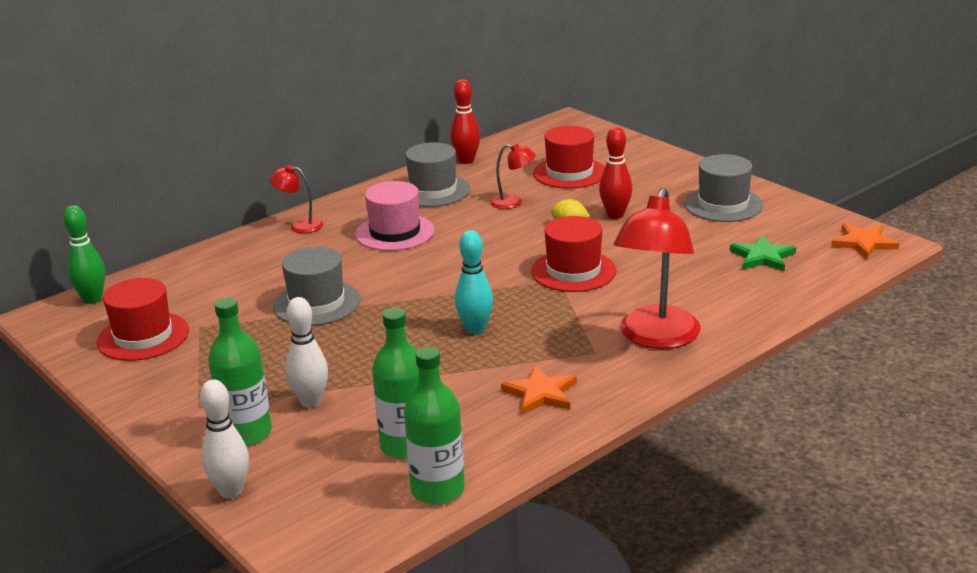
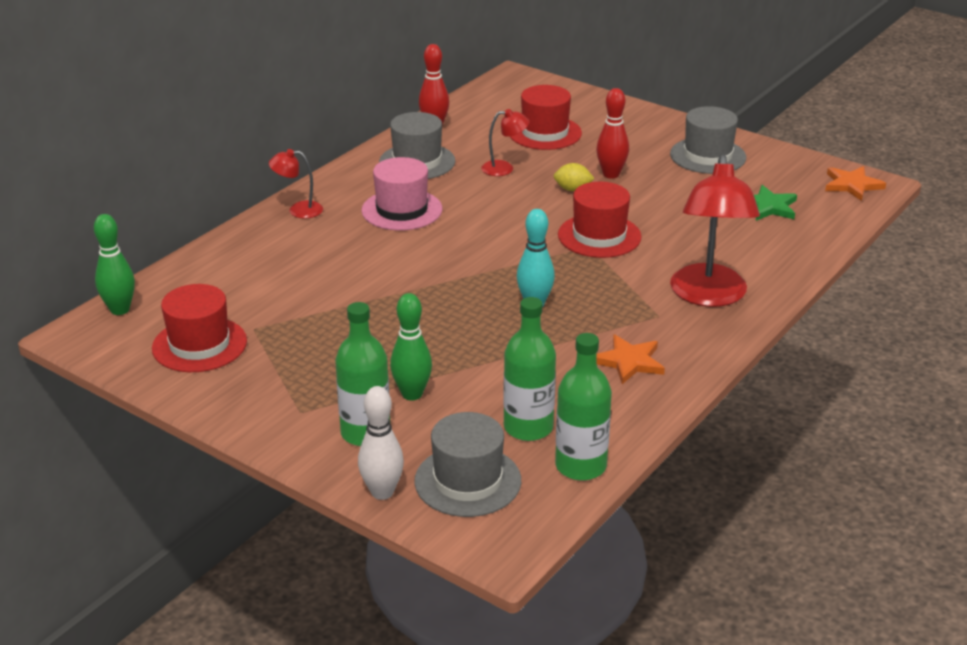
camera: 15 degrees left, 5 degrees up
grey hat [273,247,361,326] -> grey hat moved to [414,412,521,517]
white bowling pin [286,297,328,408] -> green bowling pin [390,293,432,401]

